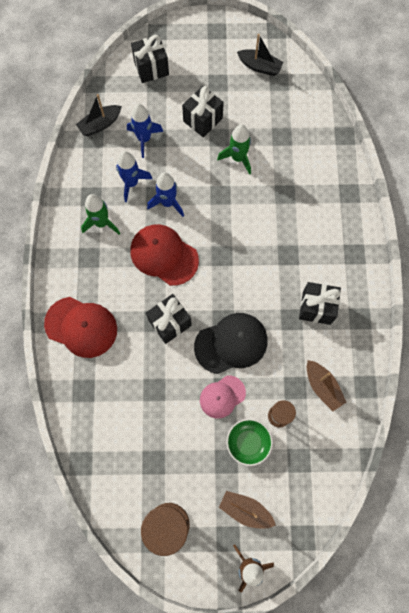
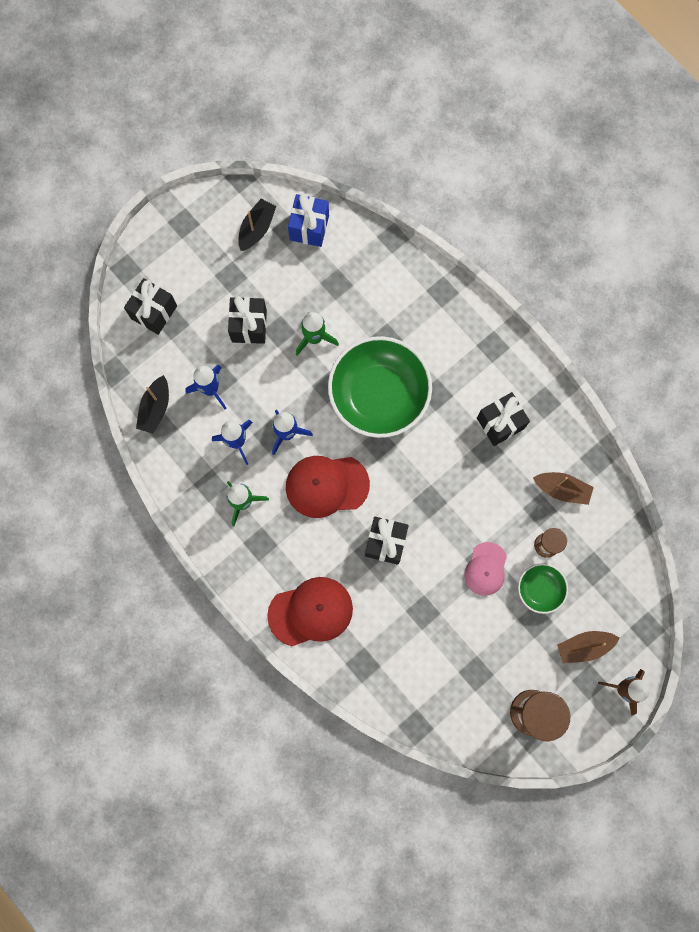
camera: 40 degrees left, 5 degrees up
black cap [194,313,268,374] -> none
black boat [237,34,284,76] -> black boat turned 45 degrees counterclockwise [238,199,276,251]
none -> blue gift [288,194,329,247]
none -> green bowl [328,336,432,438]

